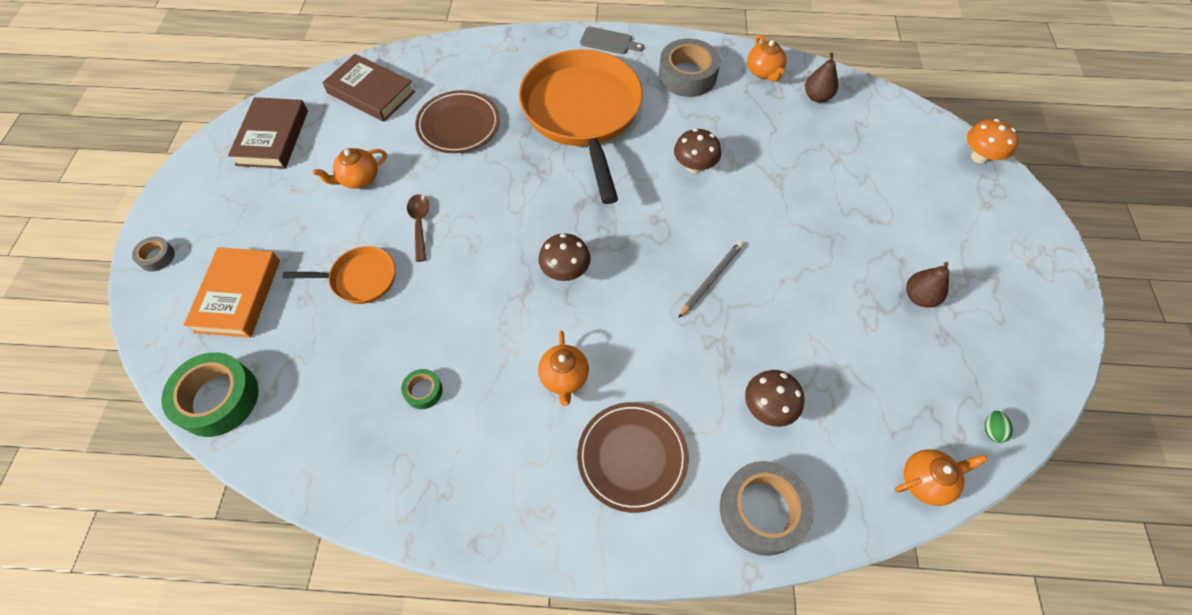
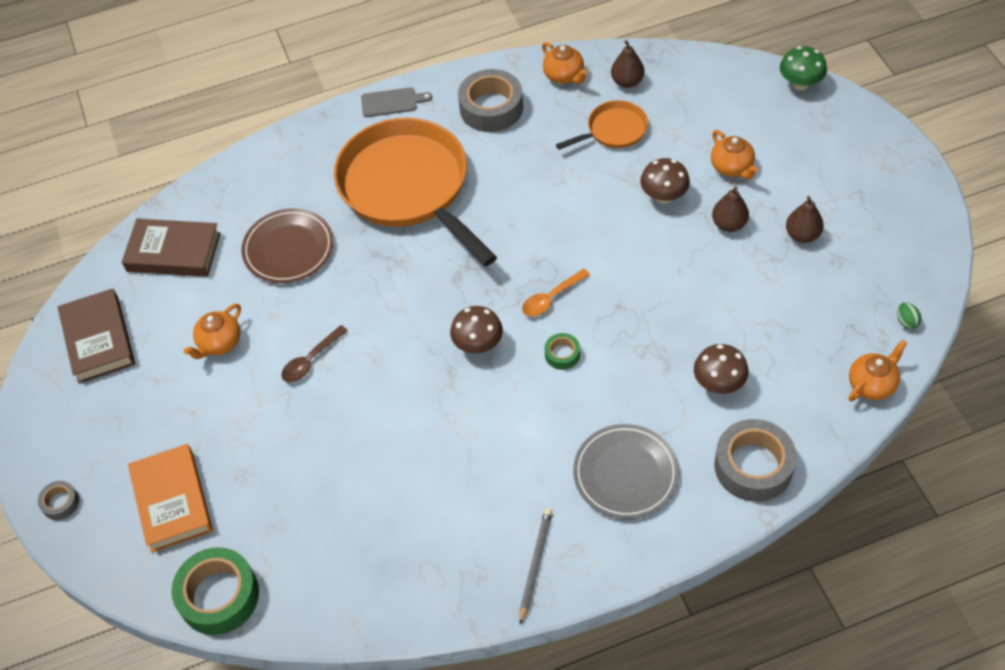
camera: 20 degrees left, 5 degrees down
orange pan [283,246,395,304] -> orange pan moved to [556,100,648,150]
green tape [401,369,443,409] -> green tape moved to [545,333,580,370]
brown spoon [407,194,429,262] -> brown spoon turned 105 degrees counterclockwise [281,325,348,383]
orange teapot [538,331,589,406] -> orange teapot moved to [711,130,759,179]
brown plate [577,402,689,513] -> grey plate [573,424,679,519]
brown mushroom [674,128,721,173] -> brown mushroom moved to [640,158,690,203]
grey pencil [678,241,743,318] -> grey pencil moved to [520,508,552,625]
orange mushroom [967,119,1018,164] -> green mushroom [780,46,827,90]
none -> orange spoon [522,269,590,317]
none -> brown pear [712,186,749,232]

